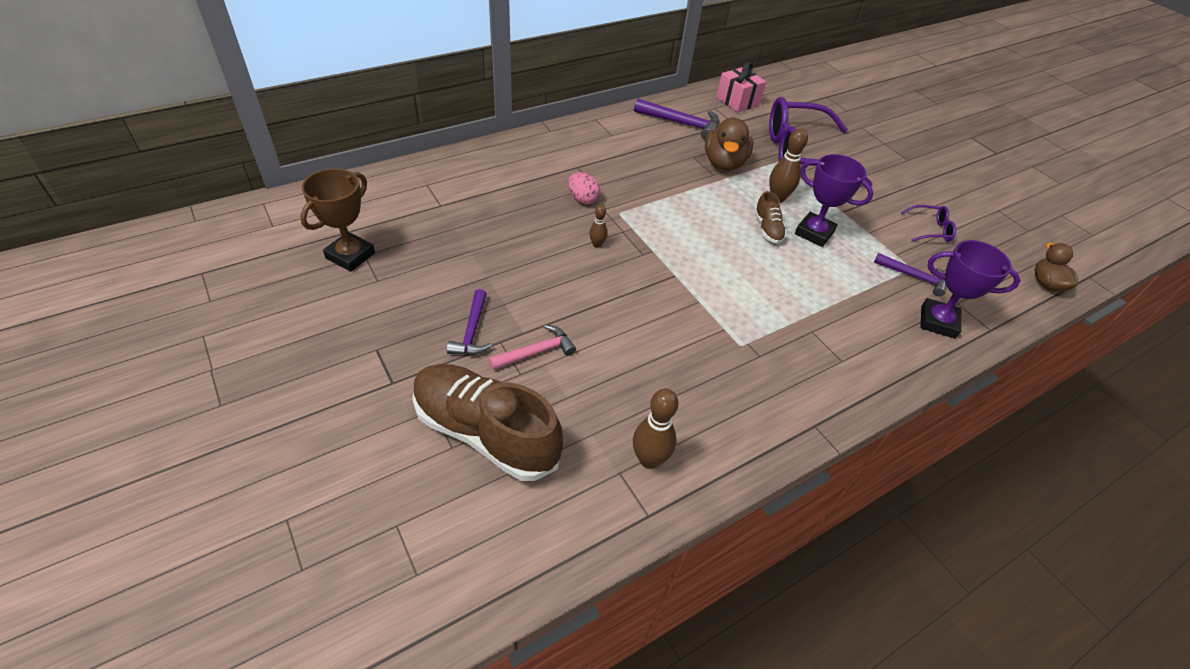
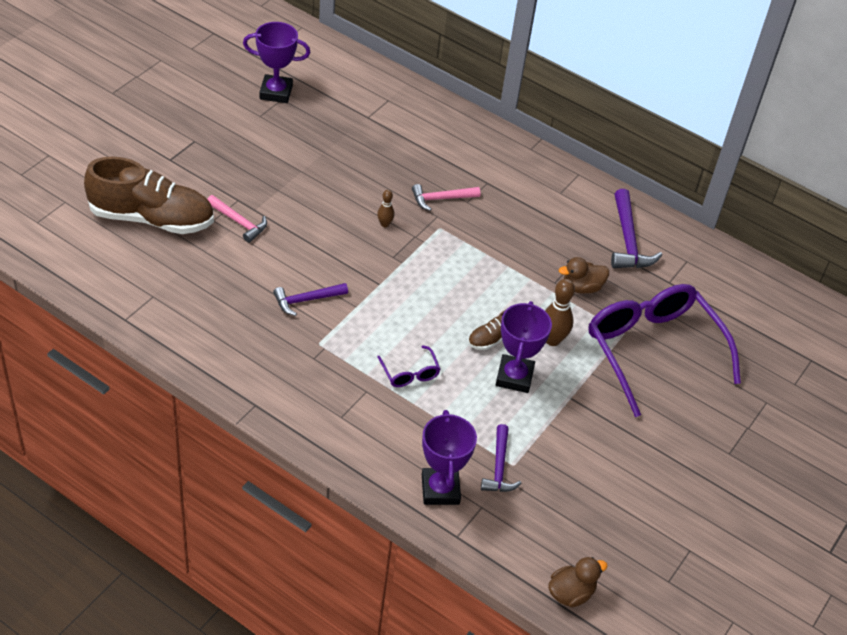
camera: 65 degrees right, 0 degrees up
brown trophy [300,169,375,272] -> purple trophy [243,22,311,103]
brown shoe [413,364,563,481] -> brown shoe turned 90 degrees clockwise [84,157,214,234]
purple hammer [447,289,492,355] -> purple hammer moved to [273,283,348,316]
pink egg [568,172,600,204] -> pink hammer [412,184,480,211]
brown bowling pin [633,388,678,469] -> none
brown duck [705,117,753,171] -> brown duck [559,257,609,294], size x0.64
pink gift [716,62,766,113] -> none
purple glasses [901,205,956,242] -> purple glasses moved to [377,345,440,387]

